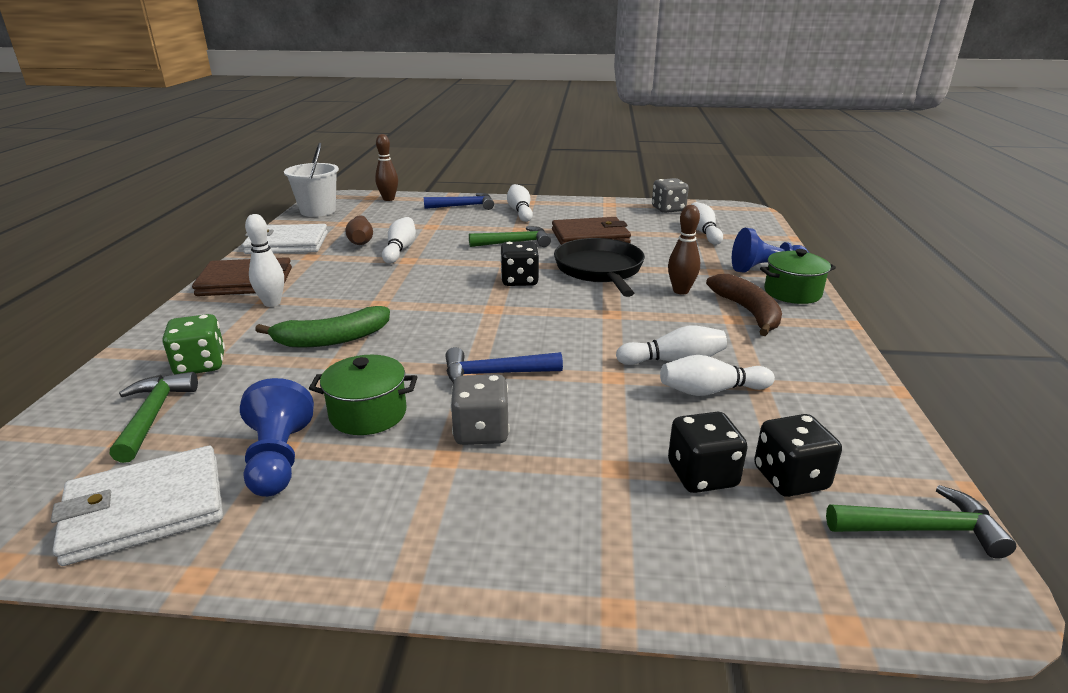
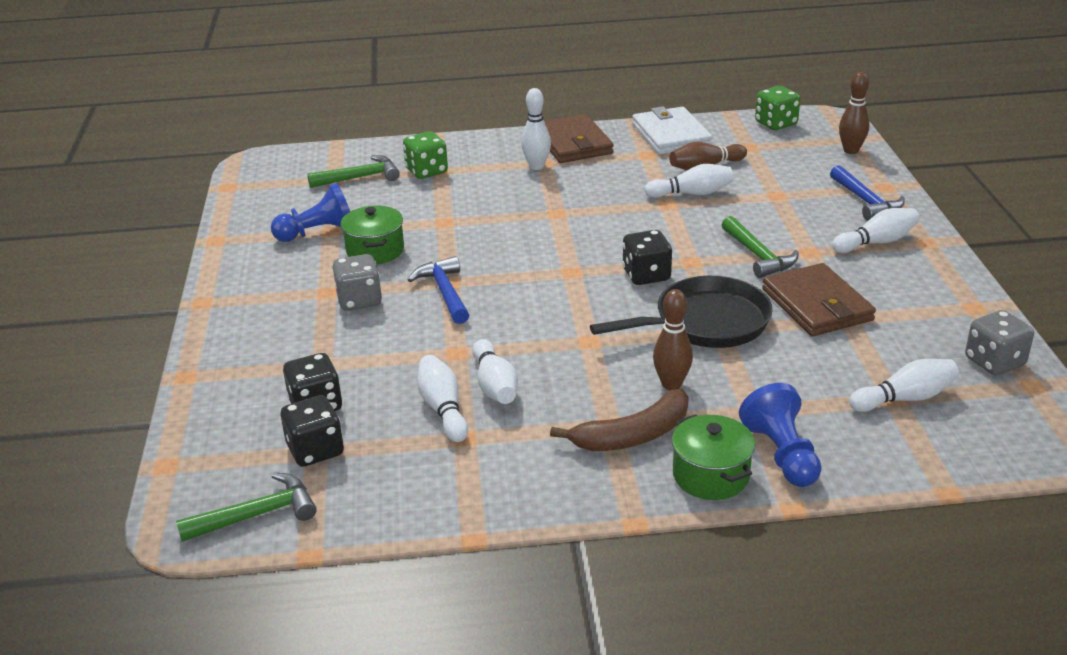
camera: 80 degrees right, 5 degrees up
white wallet [51,446,223,566] -> none
green banana [255,306,390,348] -> none
white bucket [284,143,339,217] -> green dice [755,86,800,130]
green hammer [826,485,1016,559] -> green hammer turned 105 degrees counterclockwise [176,473,317,542]

